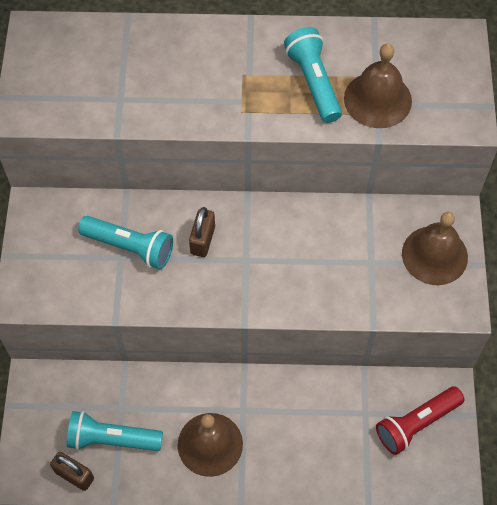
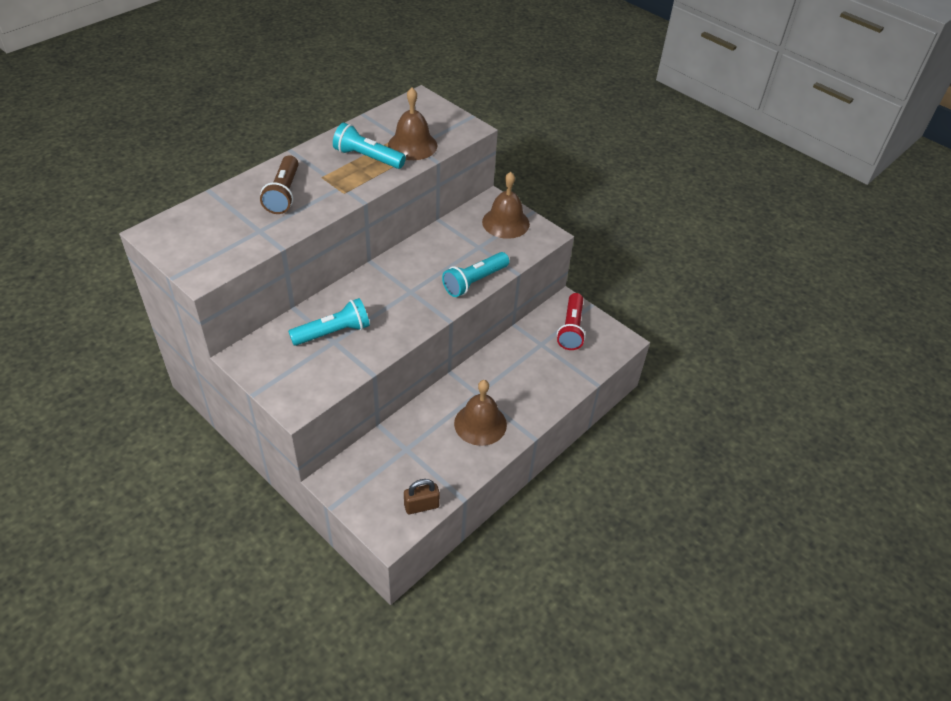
camera: 50 degrees left, 15 degrees down
turquoise flashlight [67,411,163,451] -> turquoise flashlight moved to [442,252,509,297]
brown padlock [189,207,215,257] -> none
none -> brown flashlight [260,155,299,214]

